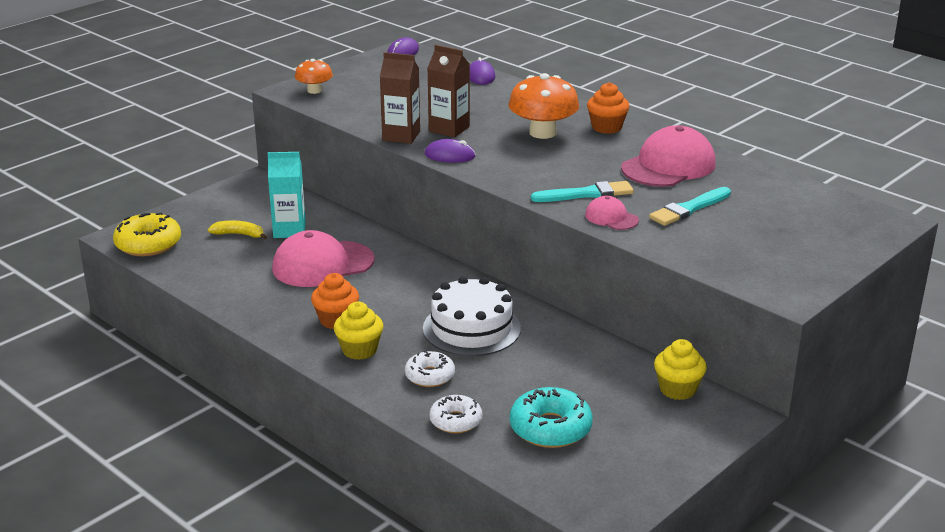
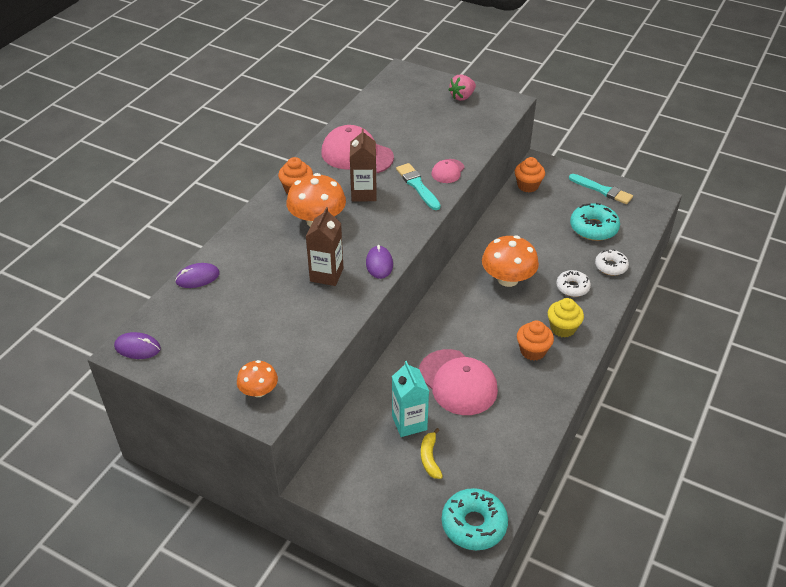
camera: 105 degrees left, 15 degrees up
yellow donut [113,213,181,256] -> turquoise donut [442,488,508,550]
brown carton [380,52,420,144] -> brown carton moved to [350,128,376,201]
white cake [423,276,521,356] -> orange mushroom [482,235,539,287]
turquoise brush [649,187,731,226] -> turquoise brush moved to [569,174,633,204]
yellow cupcake [654,339,707,400] -> orange cupcake [515,157,545,192]
none -> pink strawberry [448,74,476,101]

